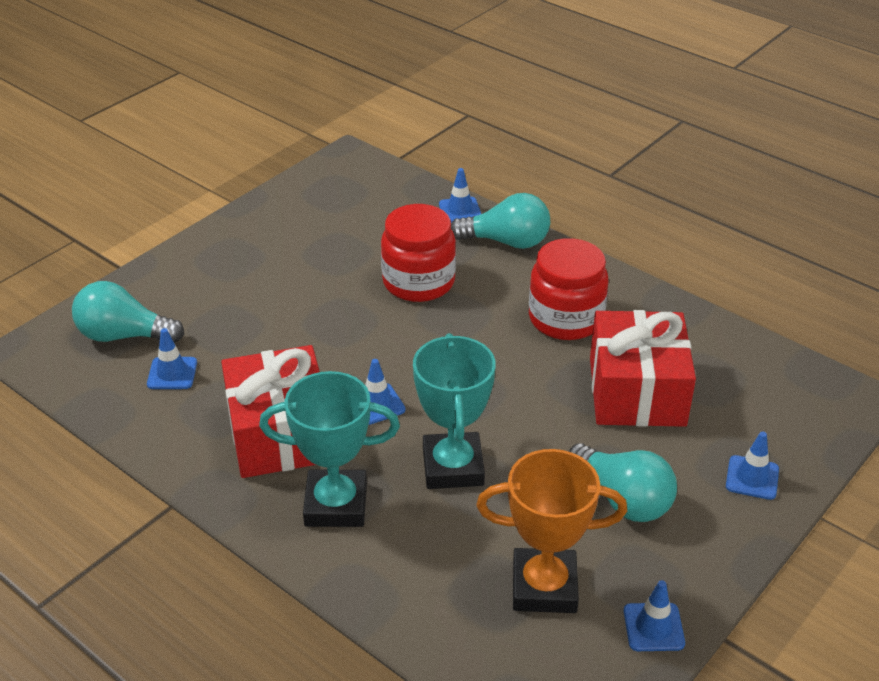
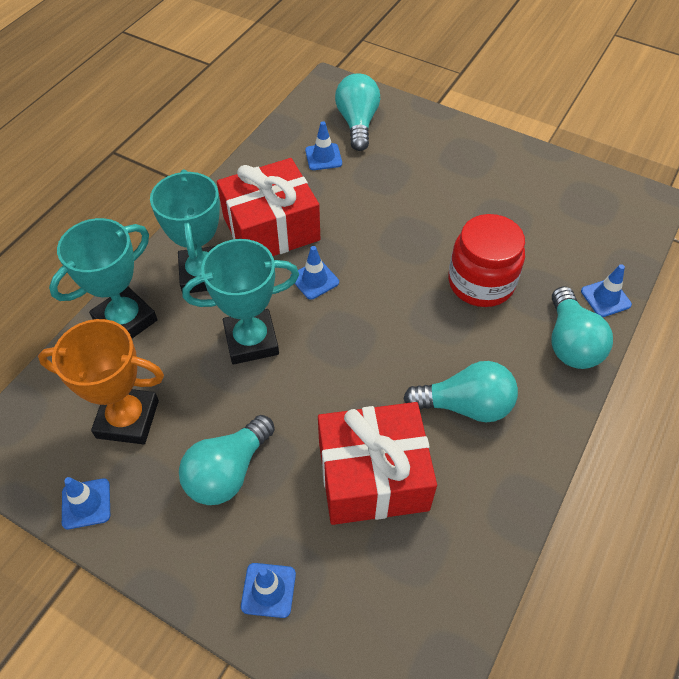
camera: 80 degrees right, 15 degrees up
orange trophy [476,449,627,613] -> orange trophy turned 75 degrees counterclockwise [38,319,164,445]
red jar [529,238,608,340] -> turquoise light bulb [404,361,518,422]
none -> turquoise trophy [49,218,158,338]

